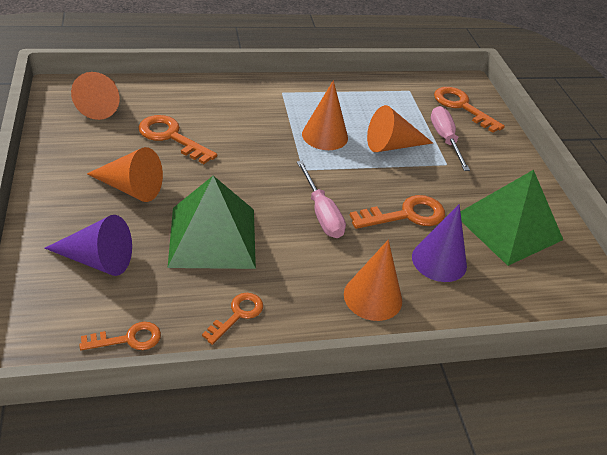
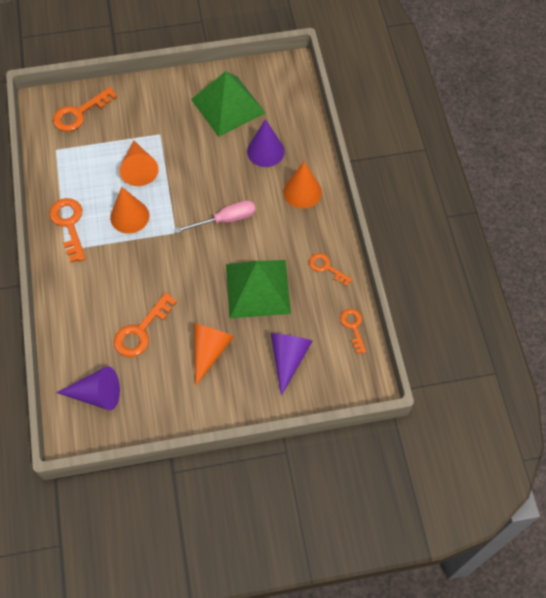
camera: 85 degrees left, 20 degrees up
orange cone [71,72,119,120] -> purple cone [56,366,120,410]
orange key [350,195,445,229] -> orange key moved to [50,198,86,263]
pink screwdriver [431,106,470,171] -> none

